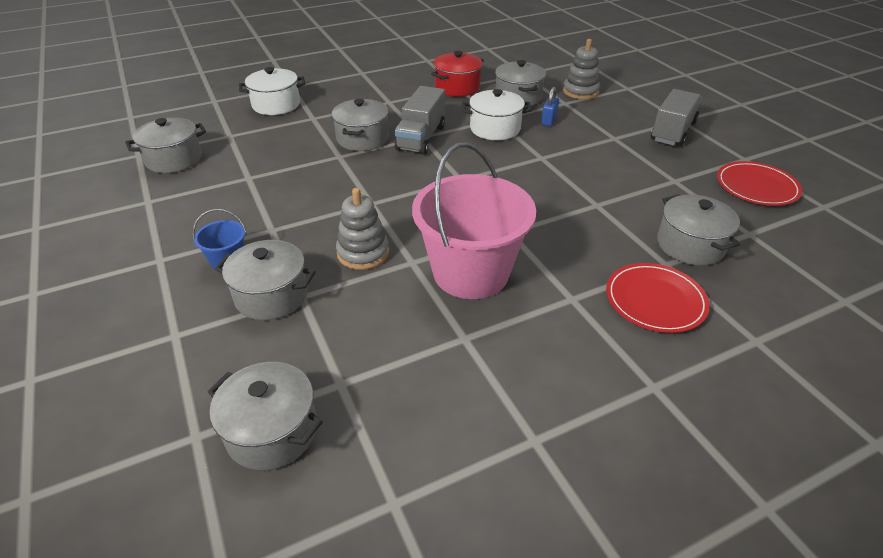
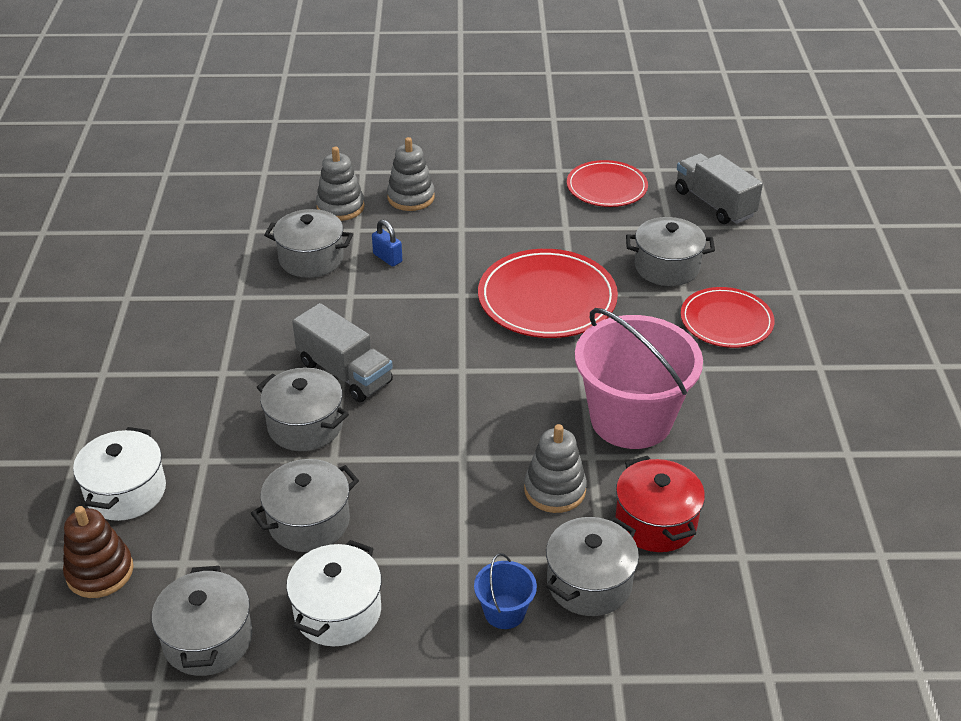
camera: 65 degrees left, 0 degrees up
grey pot [208,362,323,470] -> grey pot moved to [251,459,359,552]
red pot [431,51,484,97] -> red pot moved to [615,456,705,552]
white pot [462,89,532,140] -> white pot moved to [286,540,382,646]
grey truck [651,89,702,146] -> grey truck moved to [675,153,763,224]
none -> brown stacking toy [63,506,134,598]
none -> grey stacking toy [387,137,435,211]
none -> red plate [478,249,618,338]

